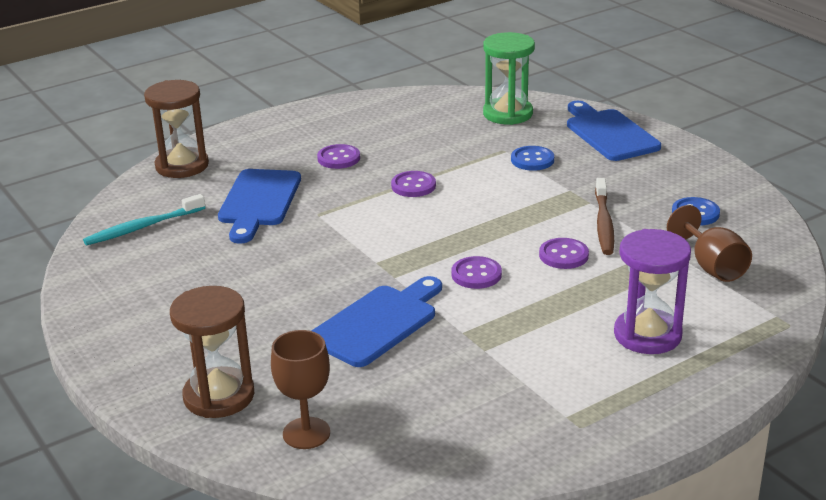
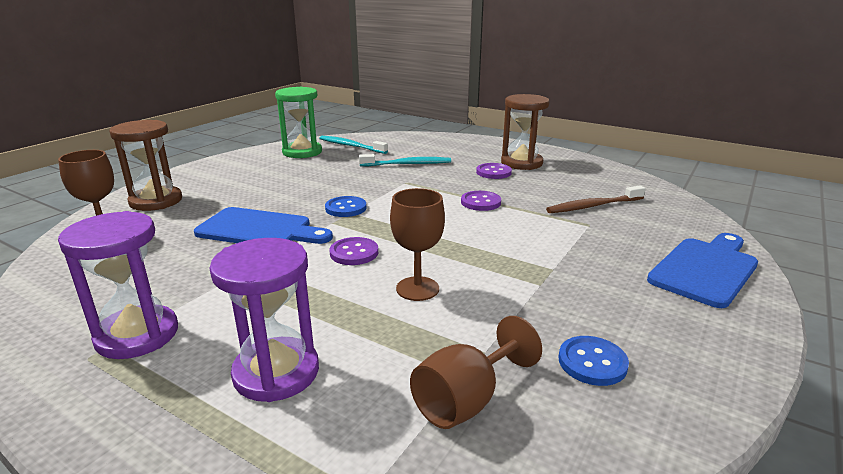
camera: 65 degrees right, 5 degrees down
brown hourglass [144,80,209,178] -> brown hourglass moved to [501,94,550,170]
blue cutting board [218,169,301,244] -> turquoise toothbrush [359,154,451,166]
green hourglass [483,32,535,125] -> green hourglass moved to [275,87,322,158]
blue button [511,146,554,171] -> blue button moved to [325,196,367,217]
purple button [539,238,589,269] -> brown goblet [390,188,445,301]
brown toothbrush [595,178,614,255] -> brown toothbrush moved to [546,185,646,213]
none -> purple hourglass [58,211,178,359]

